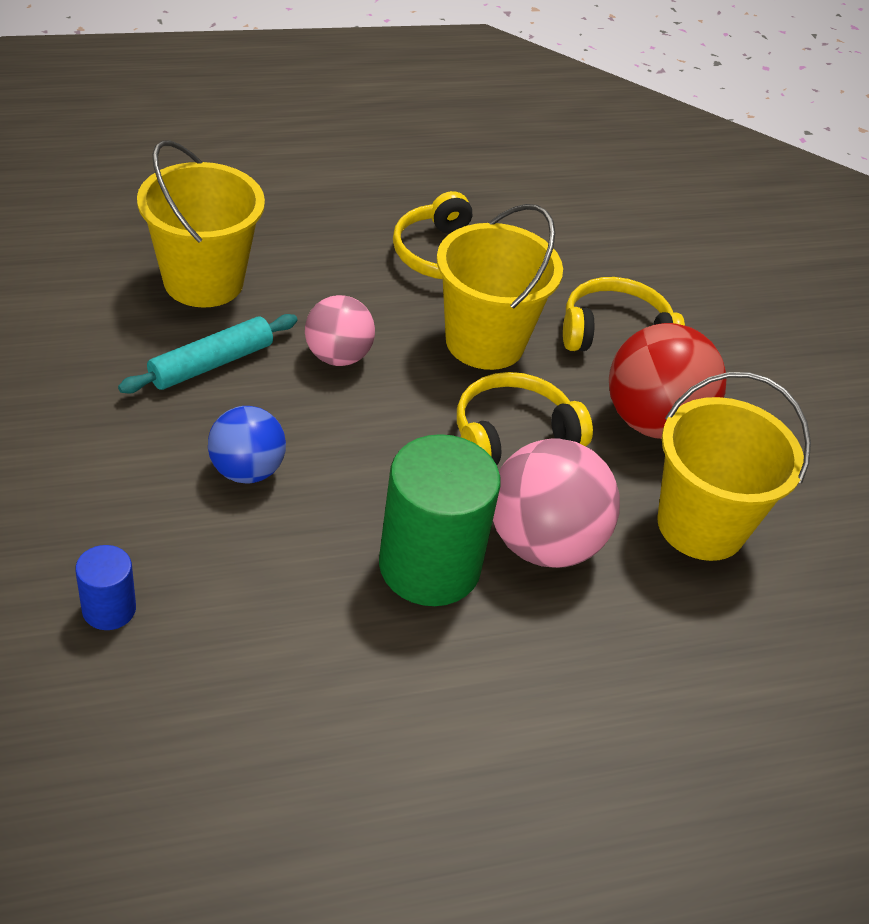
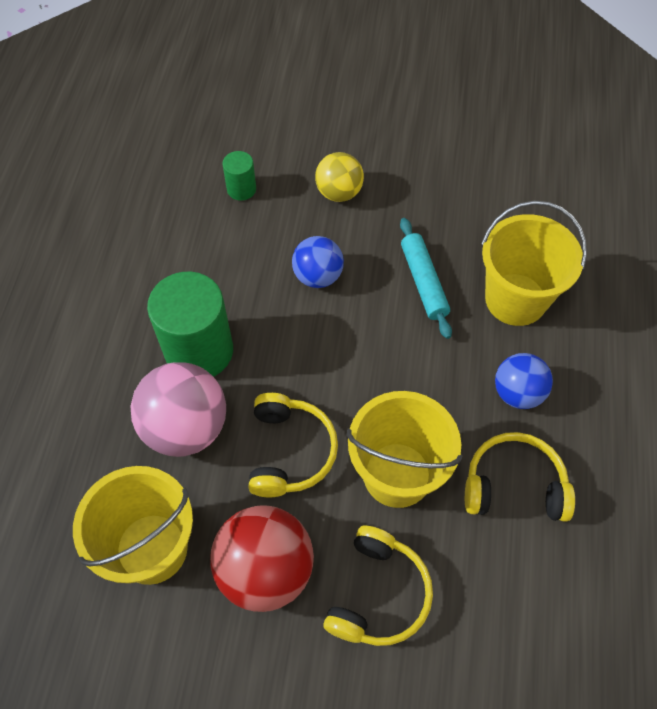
camera: 120 degrees right, 15 degrees up
blue cylinder [75,545,136,630] -> green cylinder [223,151,256,200]
pink ball [305,295,375,366] -> none
none -> yellow ball [315,152,364,202]
none -> blue ball [495,353,553,409]

